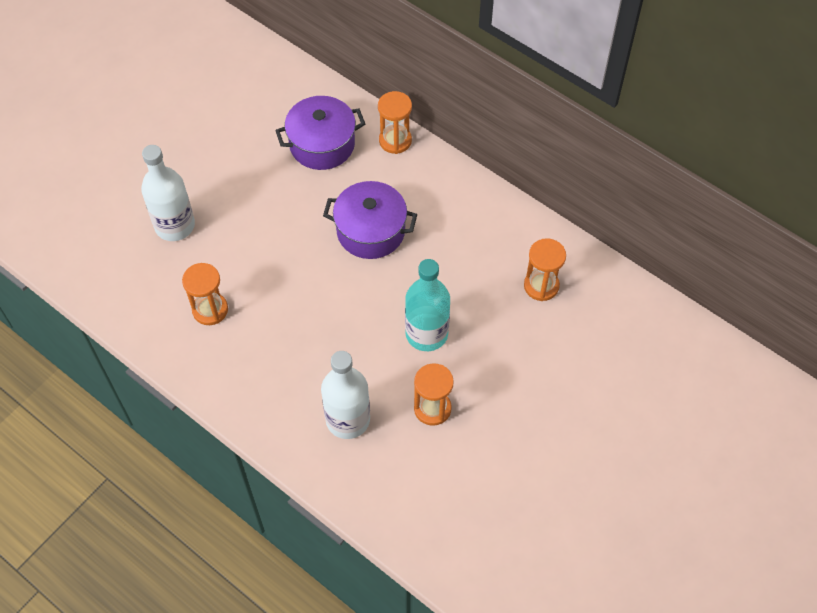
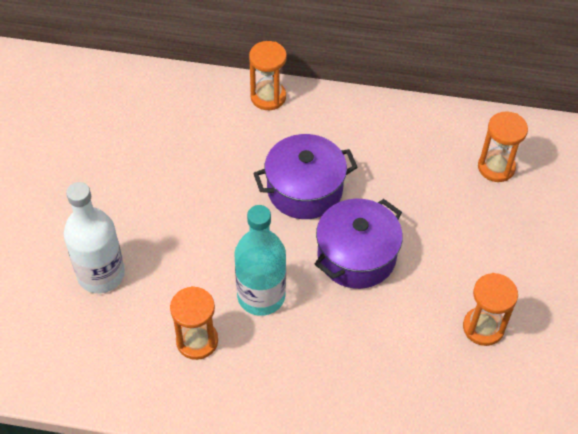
camera: 30 degrees left, 5 degrees down
purple pot [275,96,365,170] -> purple pot moved to [315,199,403,289]
white bottle [321,351,370,439] -> none
turquoise bottle [405,259,450,351] -> turquoise bottle moved to [234,205,286,316]

